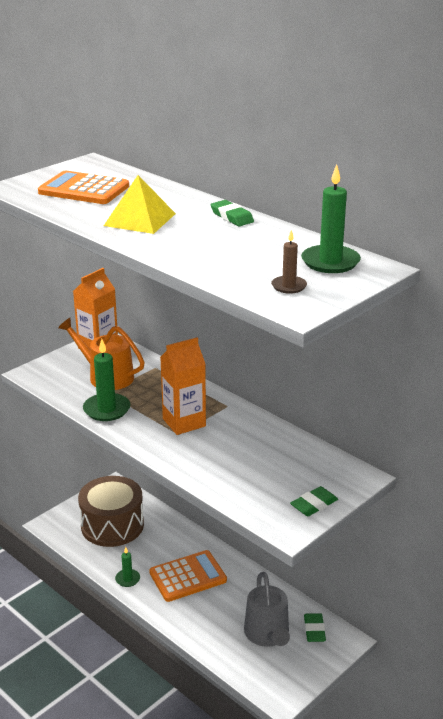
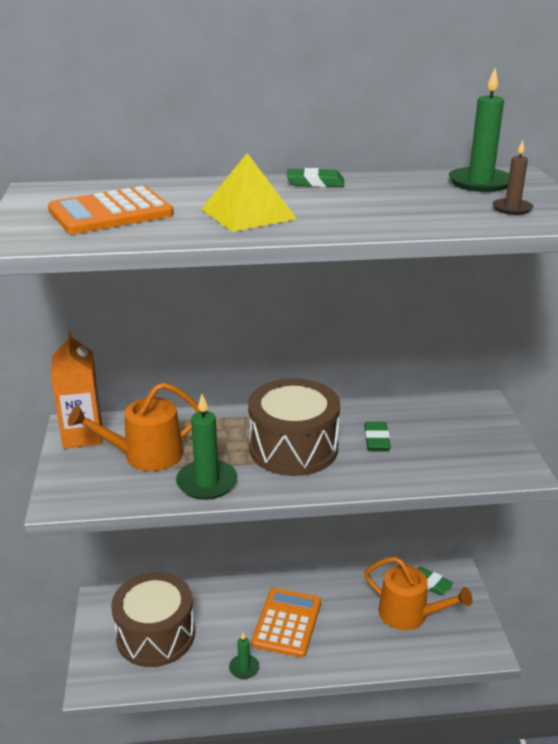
camera: 50 degrees left, 0 degrees up
orange carton [160,338,206,435] -> brown drum [248,378,340,476]
grey watering can [244,572,290,647] -> orange watering can [364,557,472,630]
green eraser [290,486,338,516] -> green eraser moved to [364,422,391,451]

